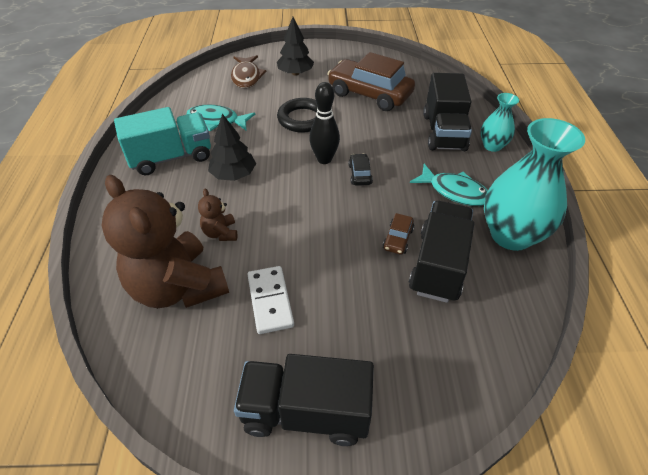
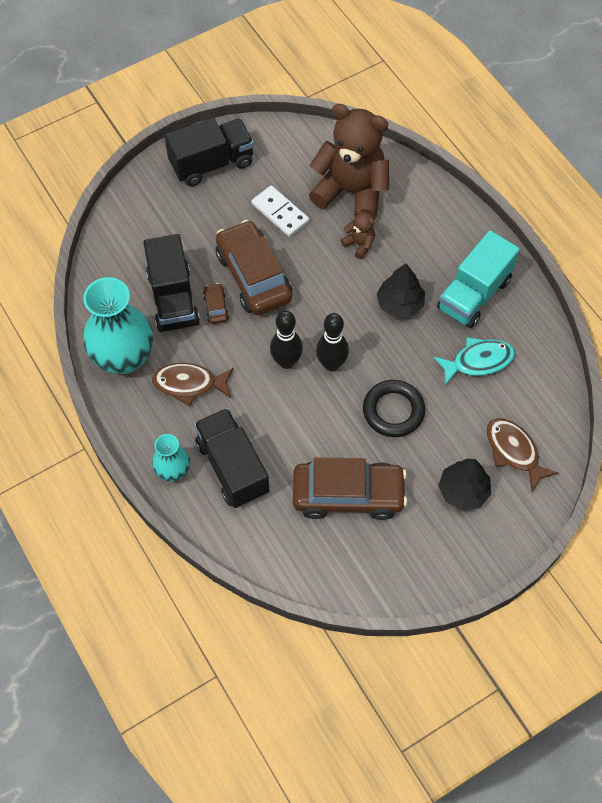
camera: 150 degrees right, 15 degrees up
black car [348,154,373,186] -> black bowling pin [270,311,303,369]
turquoise fish [410,164,488,206] -> brown fish [152,363,234,406]
none -> brown car [216,220,292,315]

